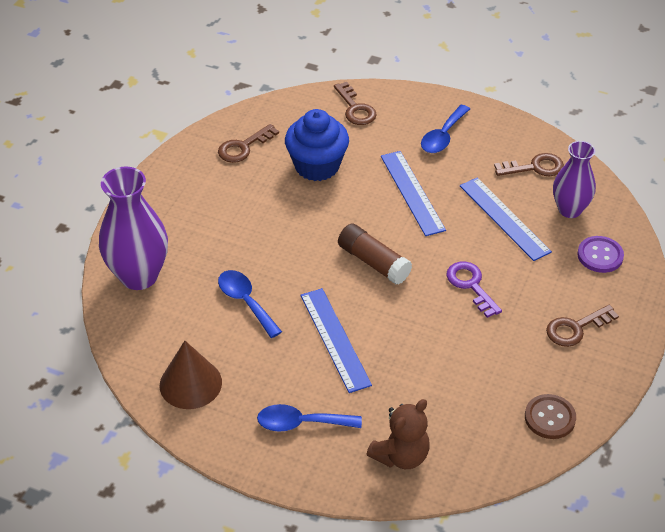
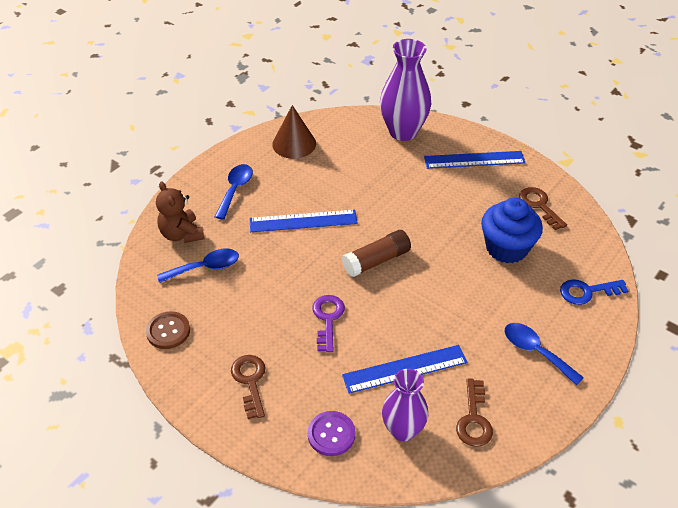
camera: 105 degrees right, 0 degrees up
blue spoon [218,270,282,338] -> blue spoon moved to [157,249,239,283]
brown key [334,82,377,125] -> blue key [560,279,628,305]
blue ruler [381,151,446,236] -> blue ruler moved to [424,151,526,169]
purple key [446,261,502,318] -> purple key turned 75 degrees counterclockwise [312,295,345,352]

